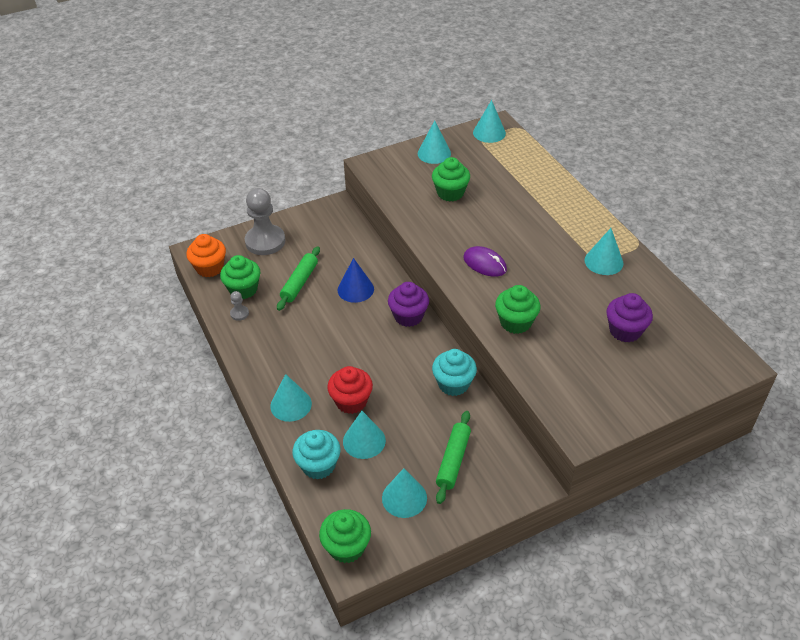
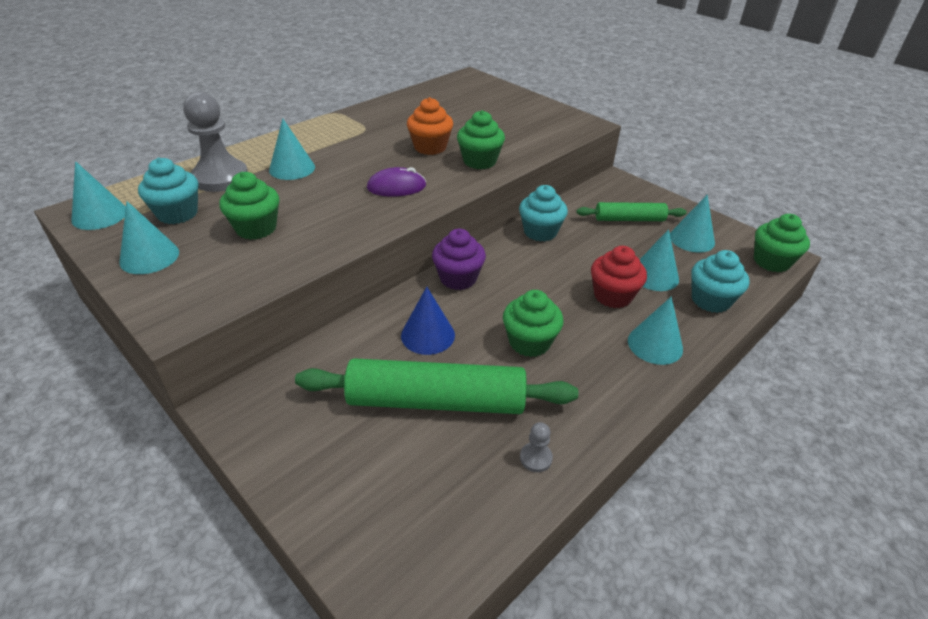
camera: 110 degrees left, 5 degrees down
orange cupcake [186,234,226,277] -> orange cupcake moved to [407,97,453,155]
green cupcake [220,255,261,299] -> green cupcake moved to [503,290,564,357]
grey pawn [245,188,285,255] -> grey pawn moved to [183,92,248,192]
green rolling pin [277,246,320,311] -> green rolling pin [295,358,578,414], size x1.77
purple mouse [463,246,507,277] -> purple mouse turned 60 degrees clockwise [367,167,426,197]
turquoise cone [585,228,623,275] -> turquoise cone moved to [269,119,315,180]
purple cupcake [606,293,653,343] -> none
none -> turquoise cupcake [138,158,198,224]

